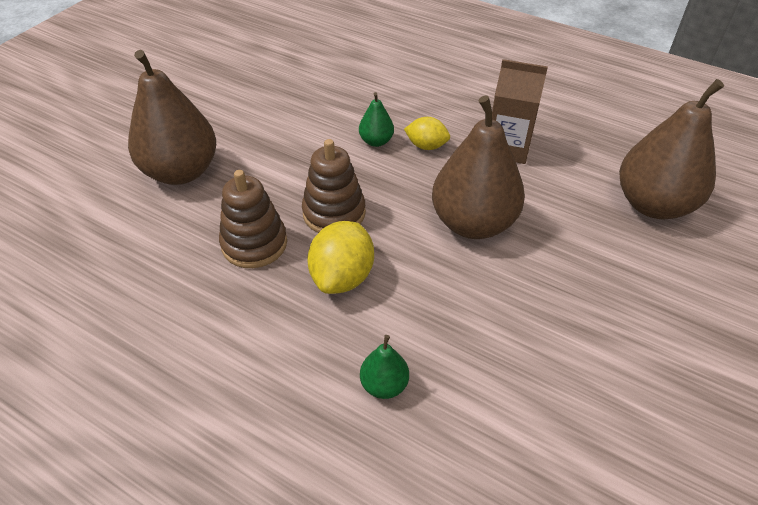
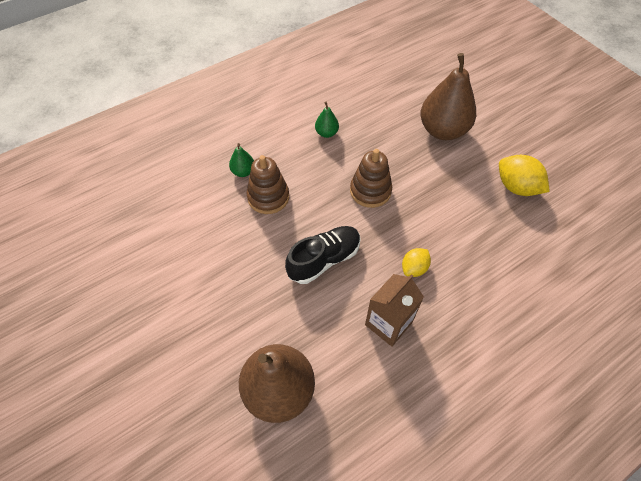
camera: 115 degrees right, 10 degrees up
brown stacking toy [219,170,287,268] -> brown stacking toy moved to [247,155,289,214]
yellow lemon [307,221,374,294] -> yellow lemon moved to [499,155,550,196]
green pear [359,92,394,147] -> green pear moved to [315,101,339,138]
brown pear [432,95,525,239] -> black shoe [285,226,361,284]

